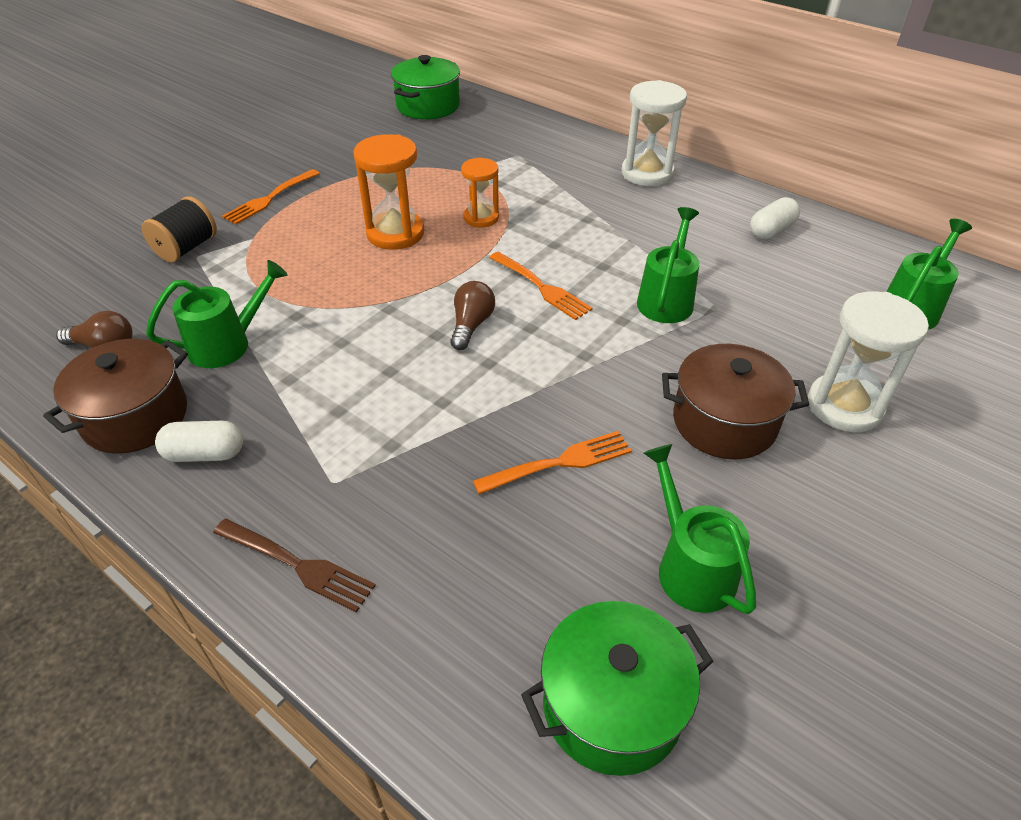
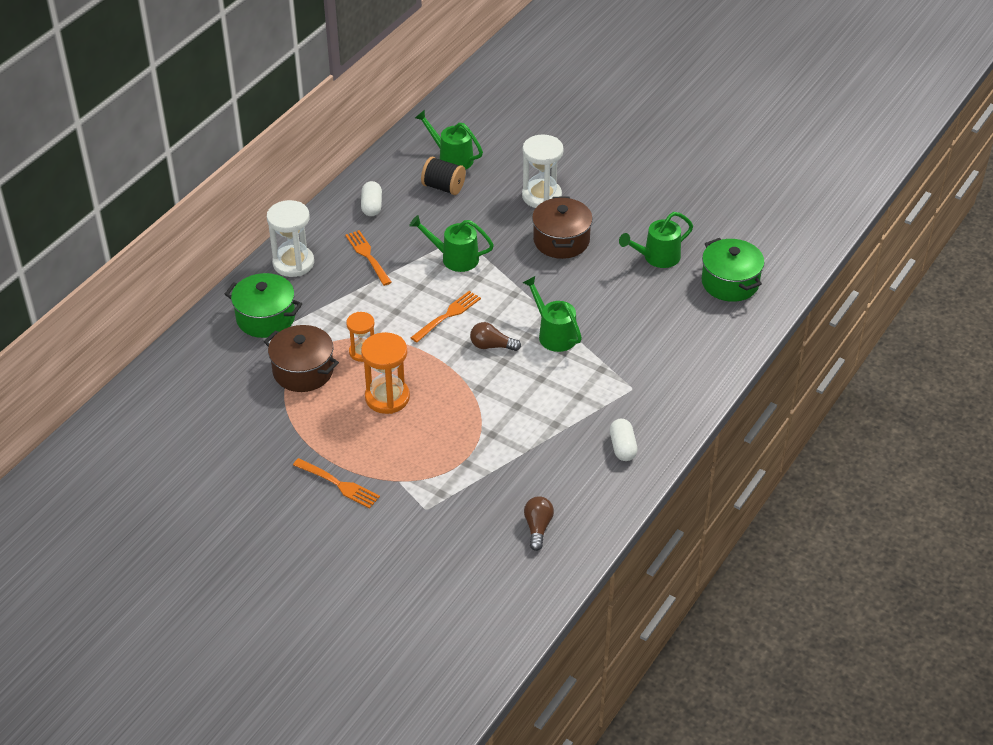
camera: 95 degrees left, 0 degrees up
brown pot [43,339,188,454] -> brown pot moved to [264,325,339,392]
black spool [142,196,217,263] -> black spool moved to [421,156,466,195]
green watering can [146,260,288,368] -> green watering can moved to [523,276,582,352]
brown fork [213,519,376,612] -> none
green pot [391,55,460,119] -> green pot moved to [225,273,302,338]
orange fork [473,431,632,494] -> orange fork moved to [345,230,392,286]
white capsule [750,197,800,239] -> white capsule turned 45 degrees clockwise [361,181,382,216]

